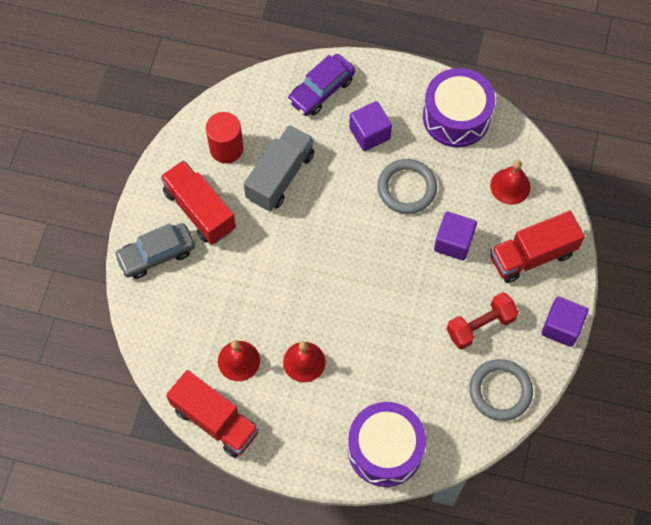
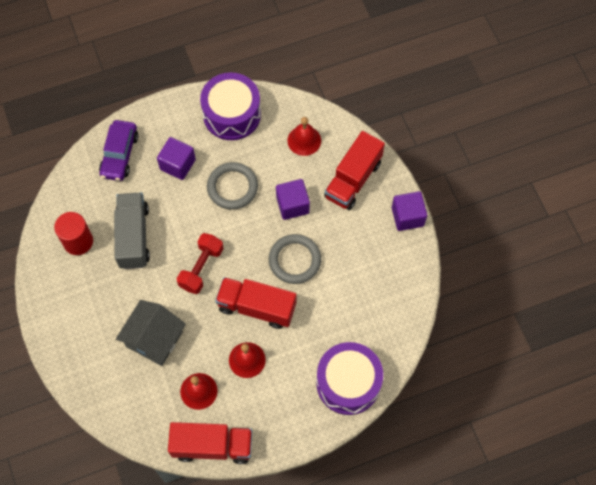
camera: 35 degrees left, 0 degrees up
grey car [114,223,195,279] -> none
red truck [160,160,236,245] -> red truck moved to [215,277,296,329]
red dumbbell [447,292,519,350] -> red dumbbell moved to [177,233,224,294]
grey ring [469,359,533,421] -> grey ring moved to [269,234,321,284]
none -> grey house [116,300,186,366]

